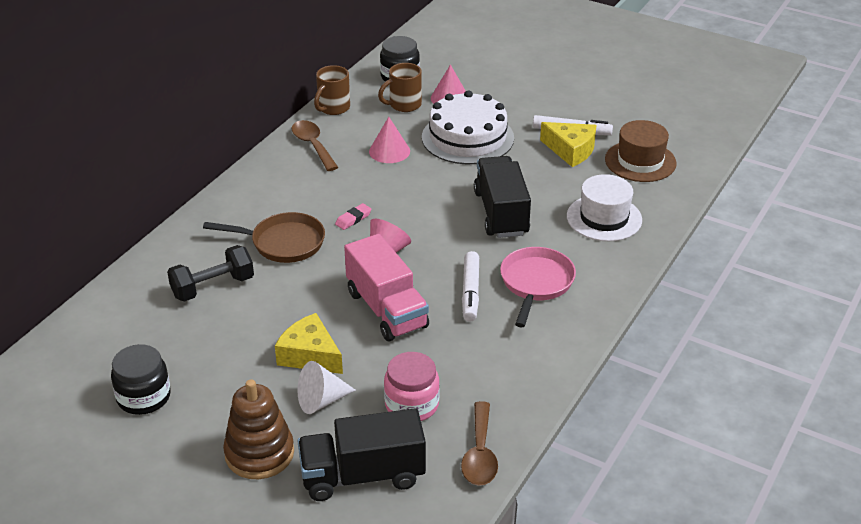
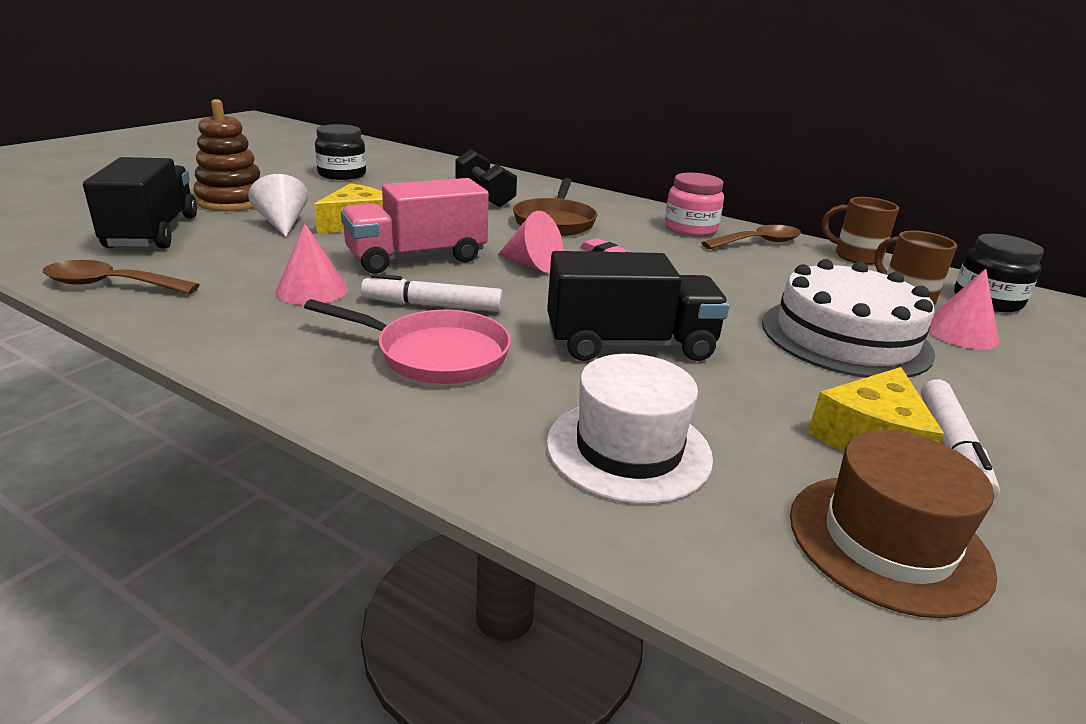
camera: 90 degrees right, 10 degrees down
pink cone [369,117,410,163] -> pink cone moved to [275,224,348,305]
pink jar [384,352,440,421] -> pink jar moved to [665,173,724,237]

